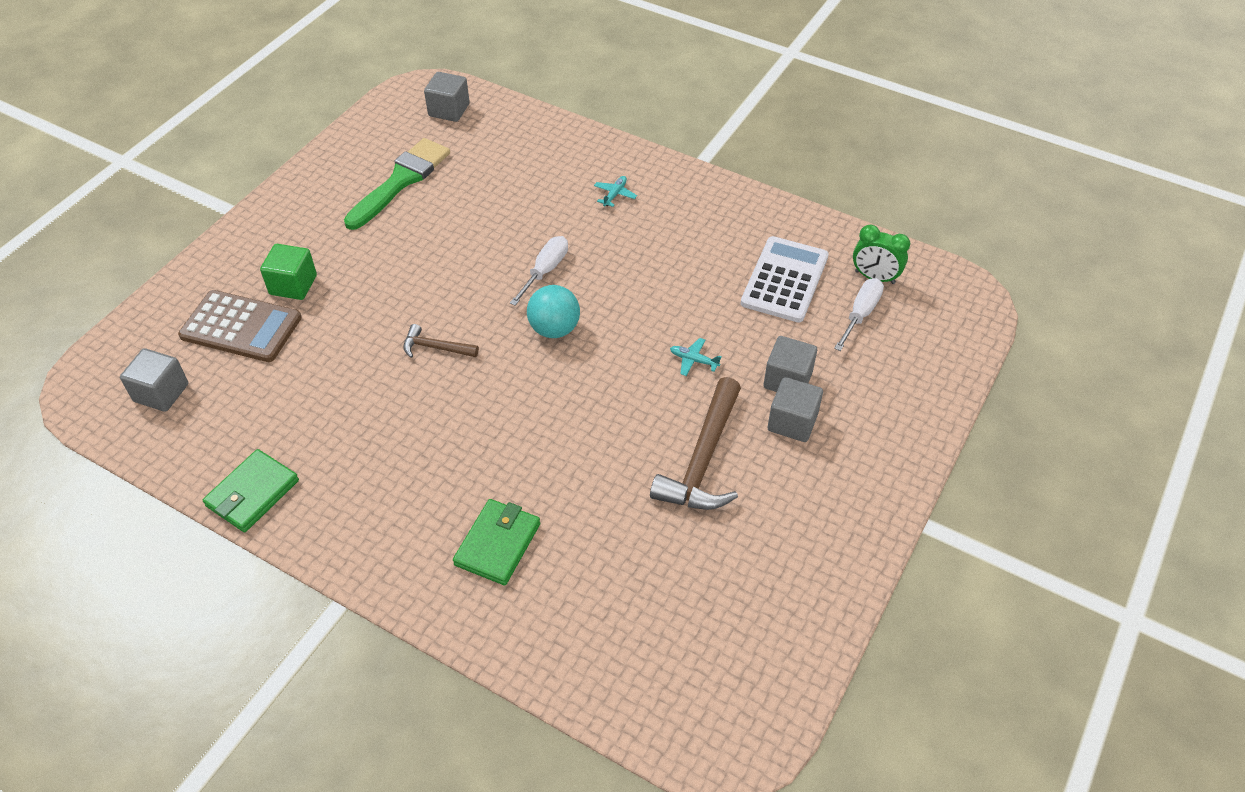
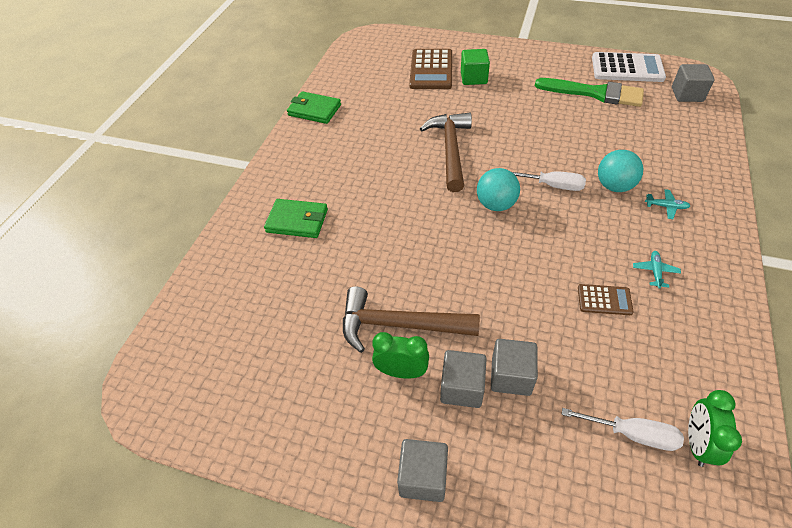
camera: 80 degrees right, 0 degrees up
grey cube [120,348,188,412] -> grey cube moved to [397,439,448,502]
brown hammer [403,324,479,358] -> brown hammer [420,113,472,192], size x1.94
turquoise plane [670,338,722,376] -> turquoise plane moved to [633,251,681,289]
white calculator [741,236,829,323] -> white calculator moved to [592,52,666,82]
none -> green clock [372,332,429,379]
none -> brown calculator [578,284,634,315]
none -> turquoise ball [598,150,643,192]

